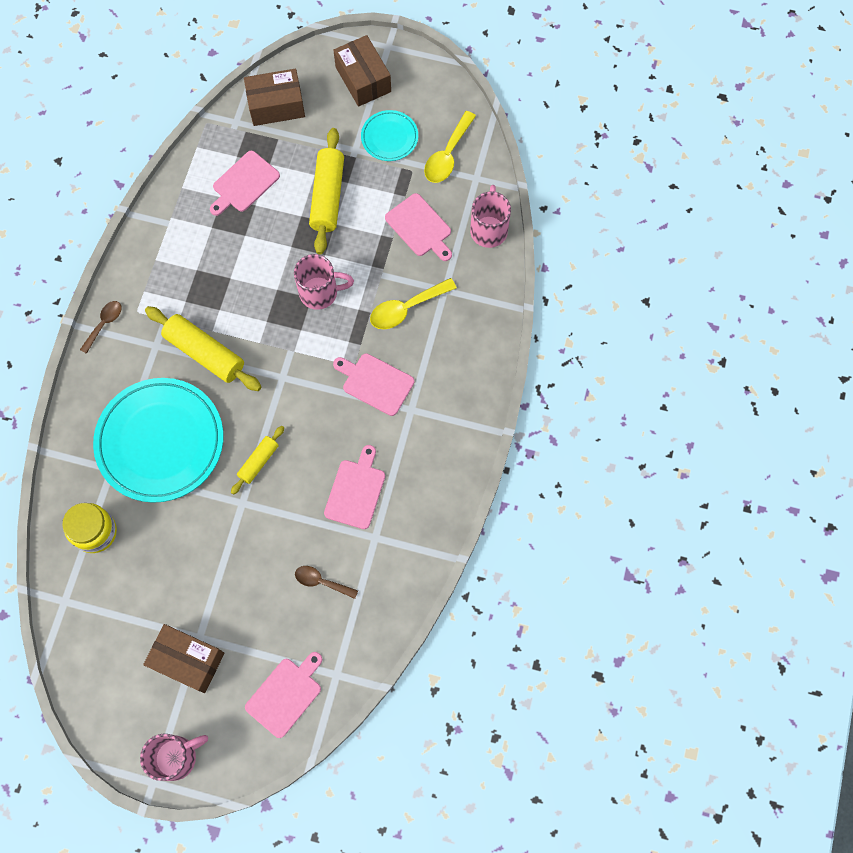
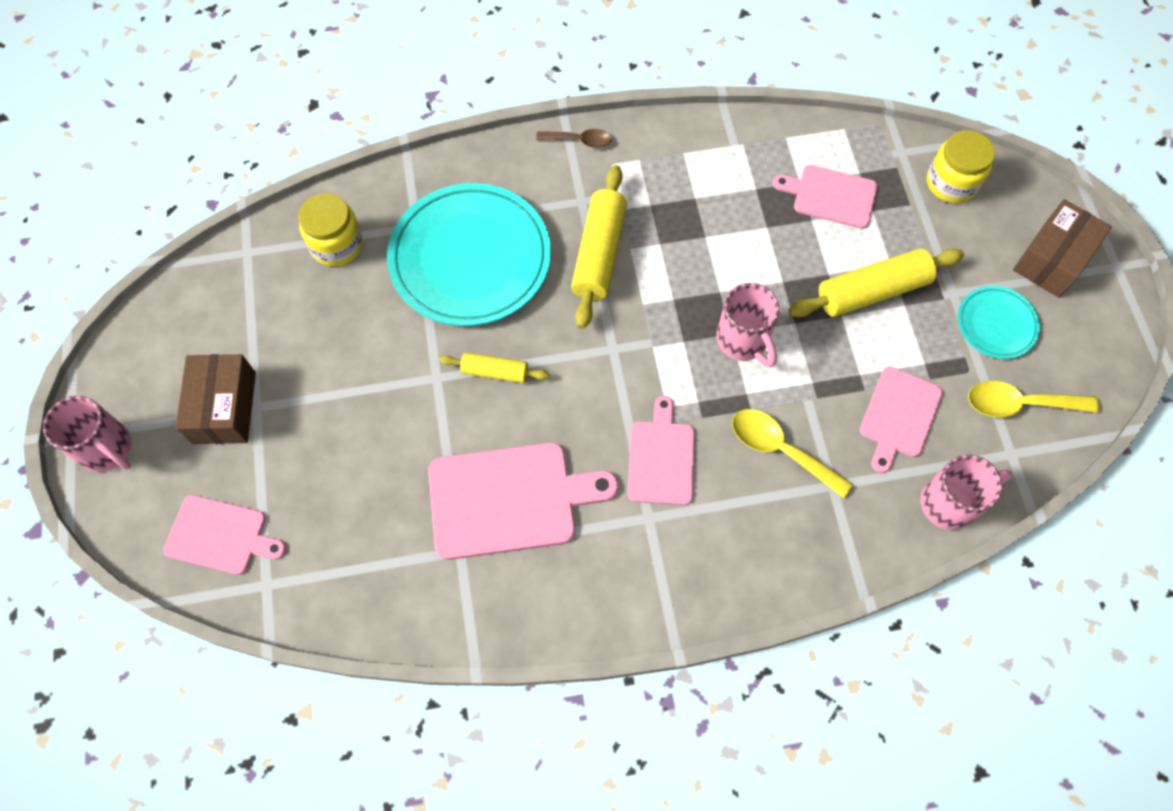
camera: 65 degrees right, 5 degrees down
brown box [244,69,305,126] -> yellow jar [927,130,995,203]
brown spoon [295,566,358,599] -> none
pink cutting board [324,445,385,529] -> pink cutting board [428,443,618,560], size x1.62

